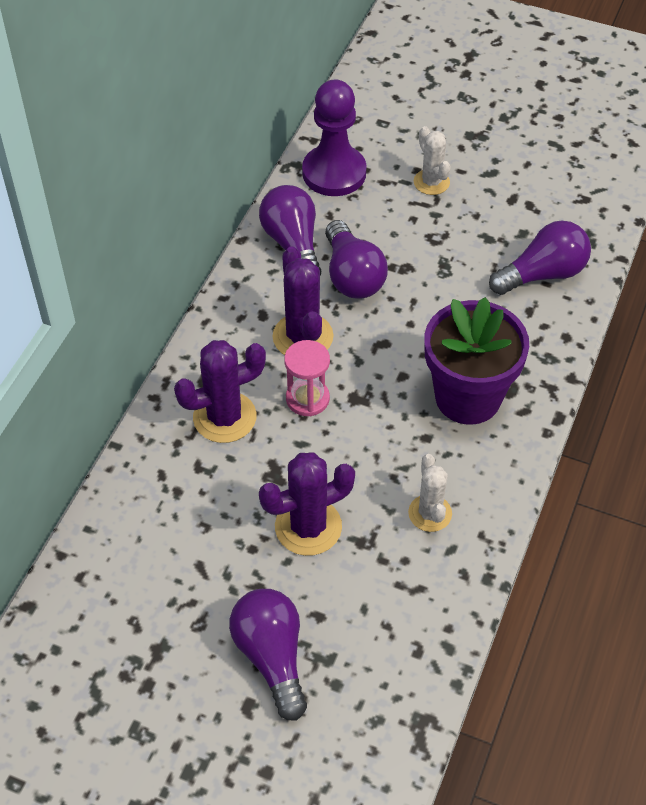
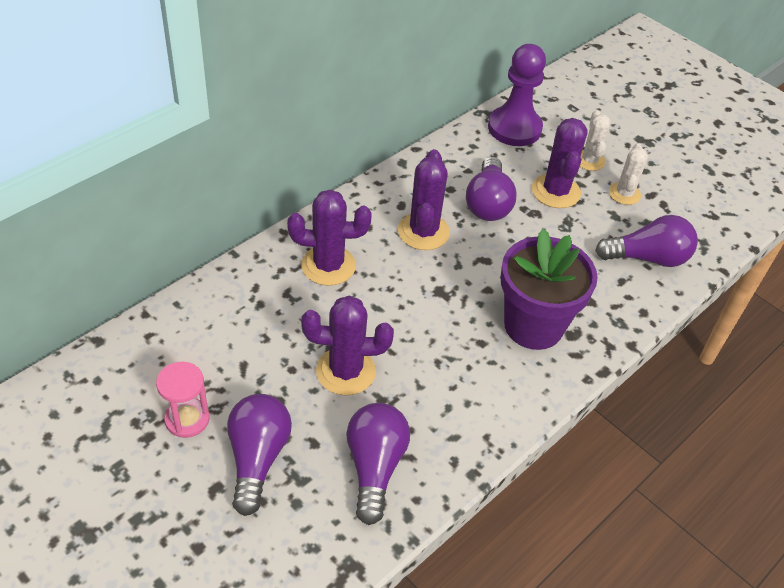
camera: 20 degrees right, 5 degrees down
purple light bulb [259,185,321,275] -> purple light bulb moved to [346,403,410,525]
pink hourglass [284,340,330,416] -> pink hourglass moved to [156,362,210,438]
white cactus [408,454,452,532] -> white cactus moved to [609,143,648,205]
none -> purple cactus [532,118,588,208]

